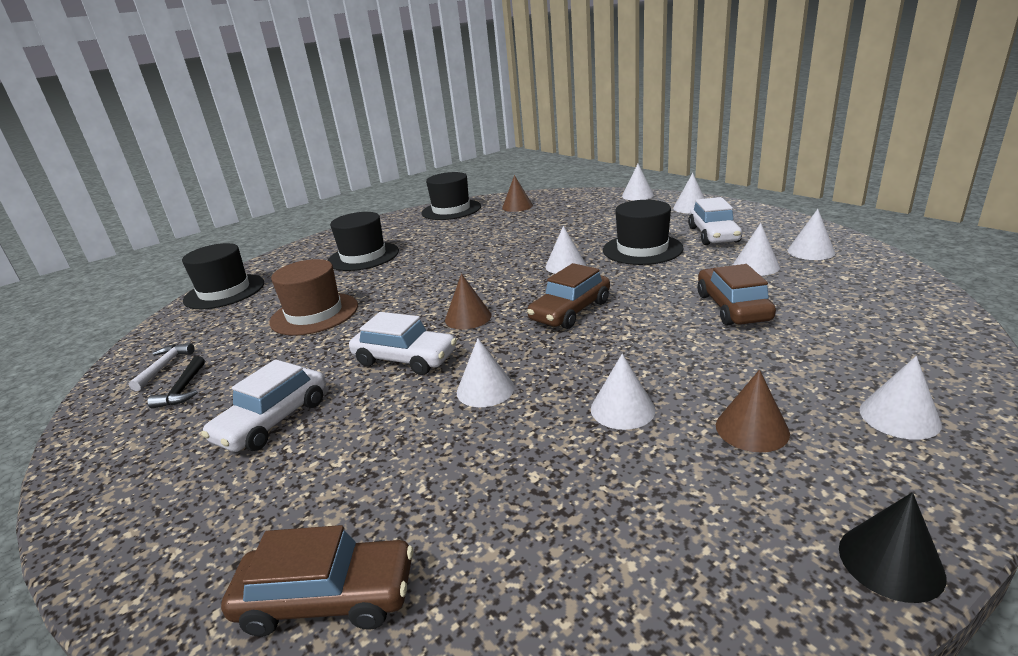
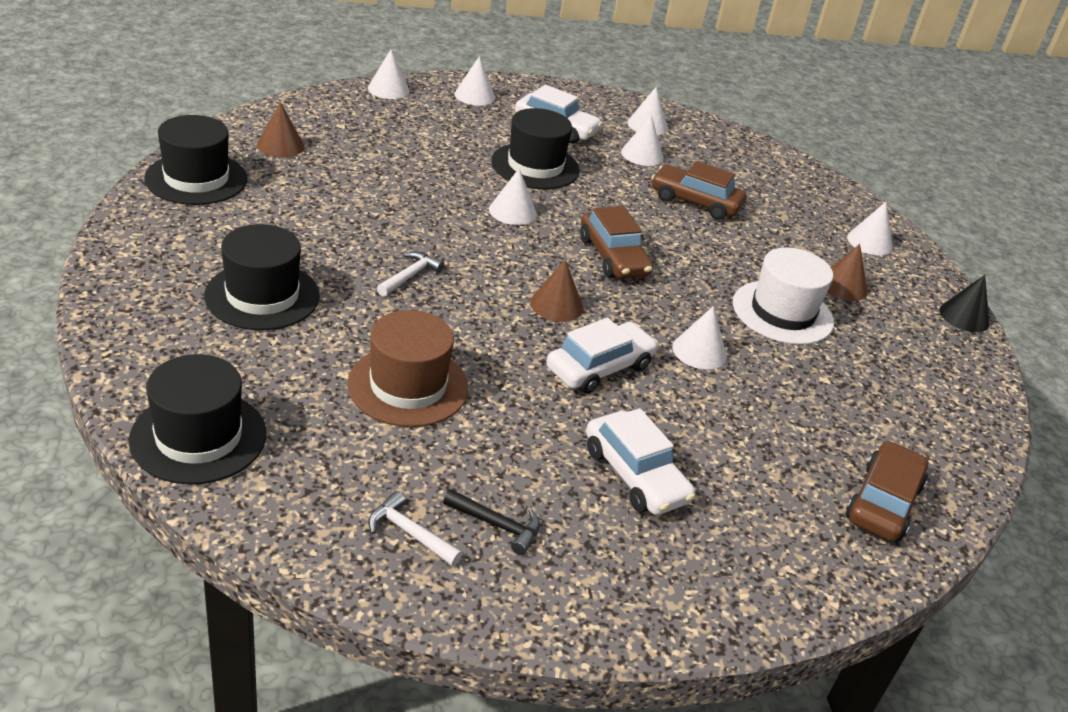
camera: 70 degrees left, 10 degrees up
white cone [591,354,656,430] -> white hat [733,247,834,345]
none -> white hammer [377,251,444,297]

